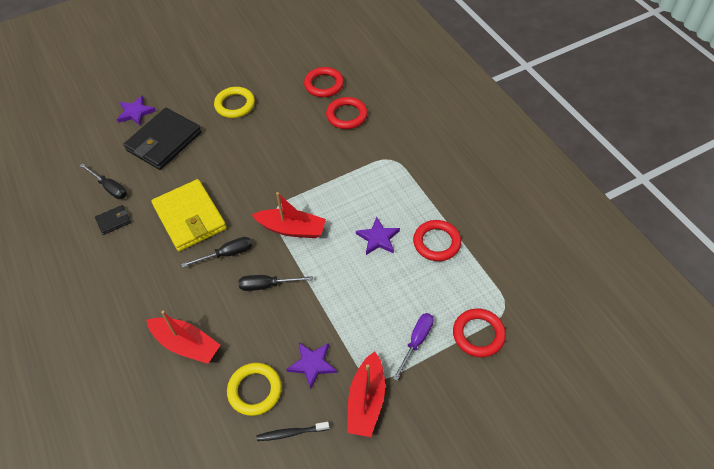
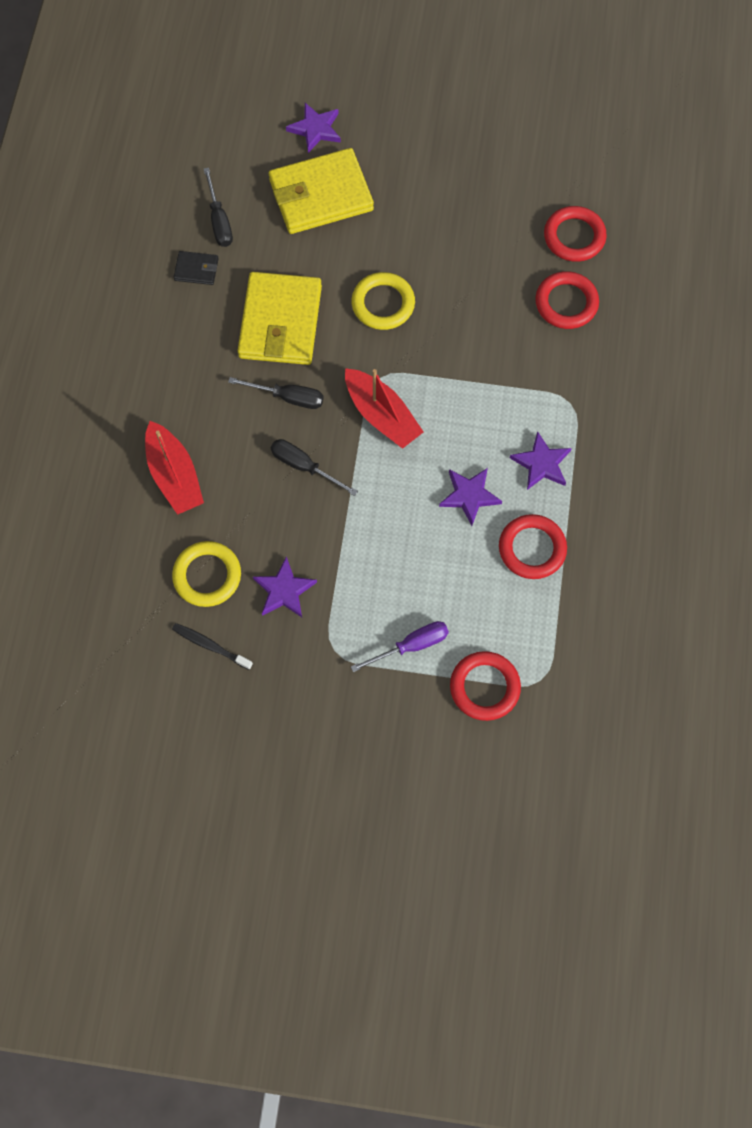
camera: 35 degrees right, 15 degrees up
black wallet [123,108,202,170] -> yellow wallet [269,148,374,234]
yellow ring [214,87,255,118] -> yellow ring moved to [351,272,415,330]
red boat [347,351,385,437] -> none
none -> purple star [510,431,572,490]

